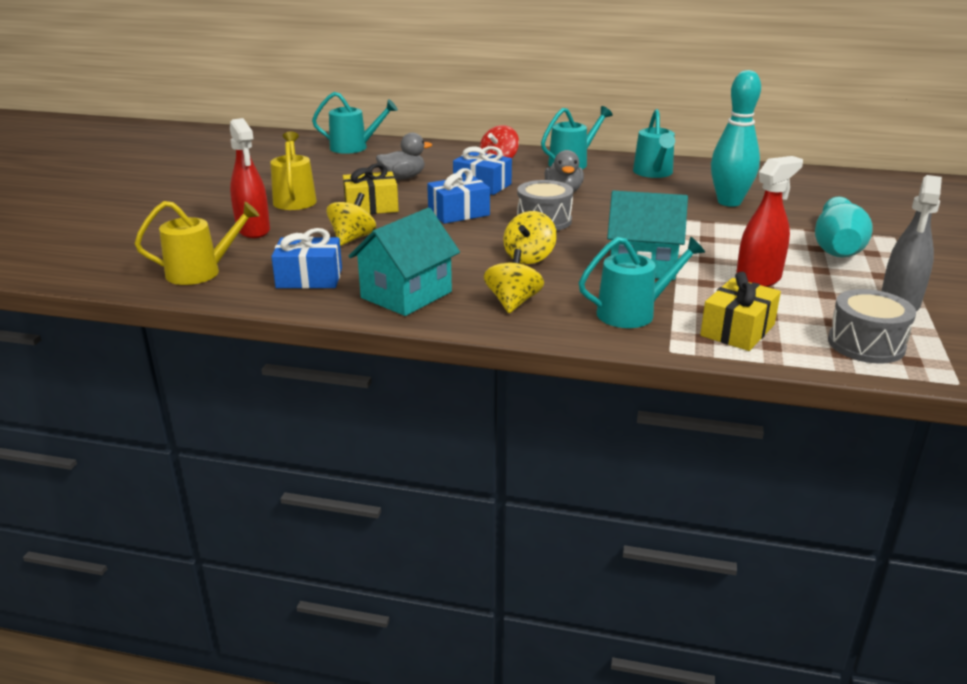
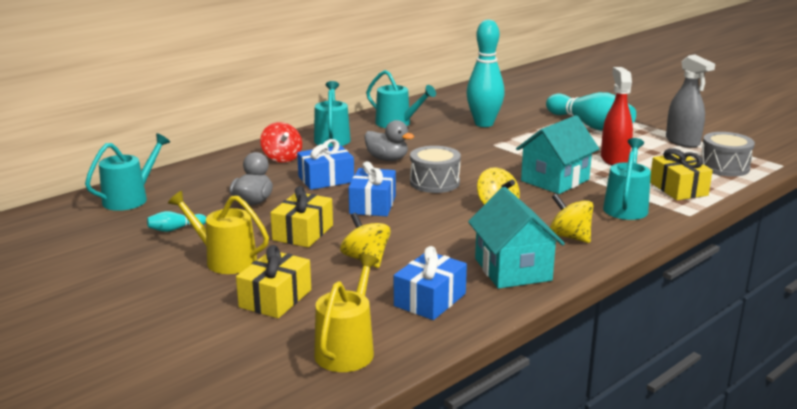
camera: 55 degrees left, 5 degrees down
red spray bottle [230,118,270,238] -> yellow gift [236,245,311,318]
none -> turquoise bowling pin [147,211,206,232]

